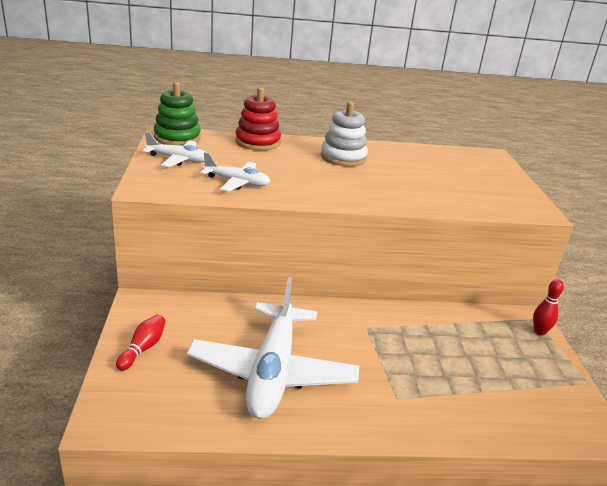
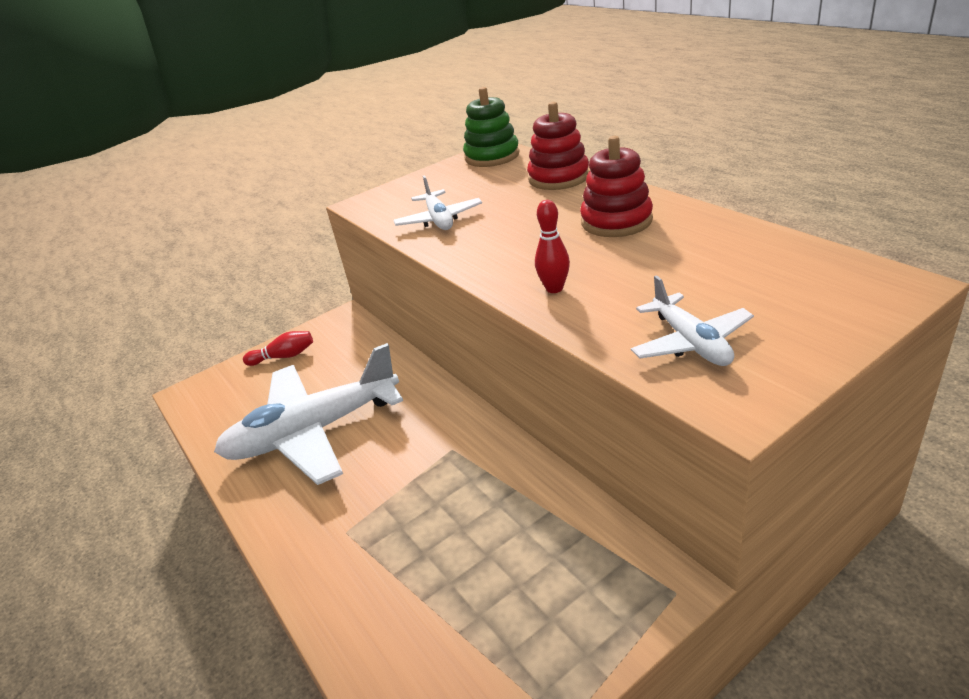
camera: 65 degrees right, 5 degrees up
white plane [142,132,205,167] -> white plane moved to [631,275,754,366]
white stacking toy [321,102,368,167] -> red stacking toy [580,136,653,237]
red bowling pin [533,279,564,336] -> red bowling pin moved to [535,200,570,293]

